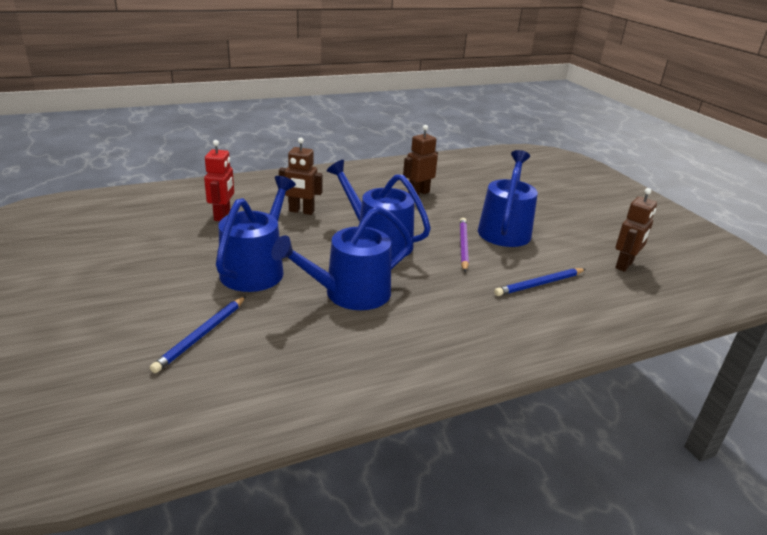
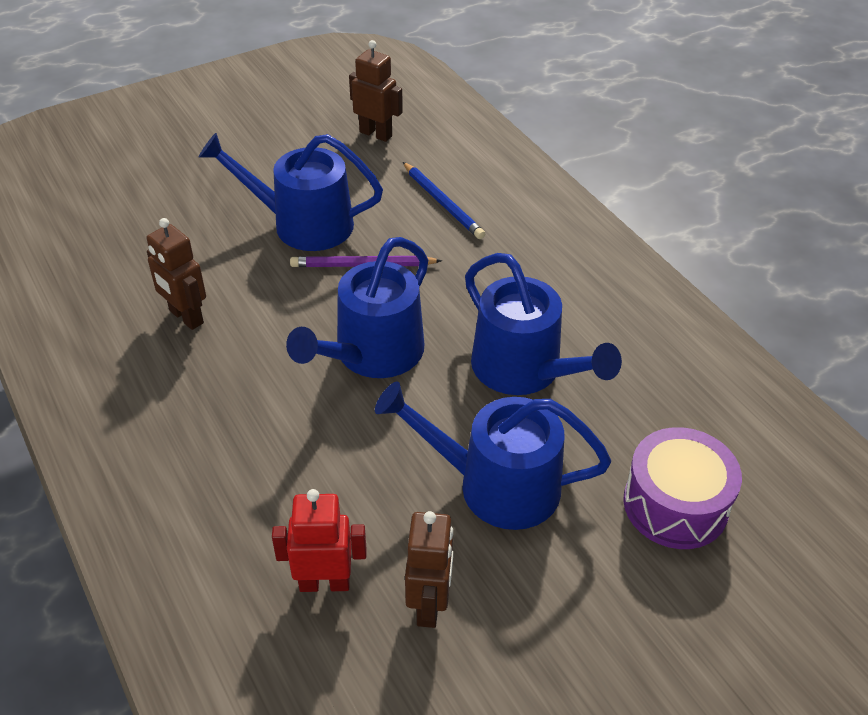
camera: 95 degrees left, 15 degrees up
blue pencil [150,296,246,373] -> purple drum [623,427,742,549]
brown robot [279,138,323,215] -> brown robot moved to [405,511,453,628]

